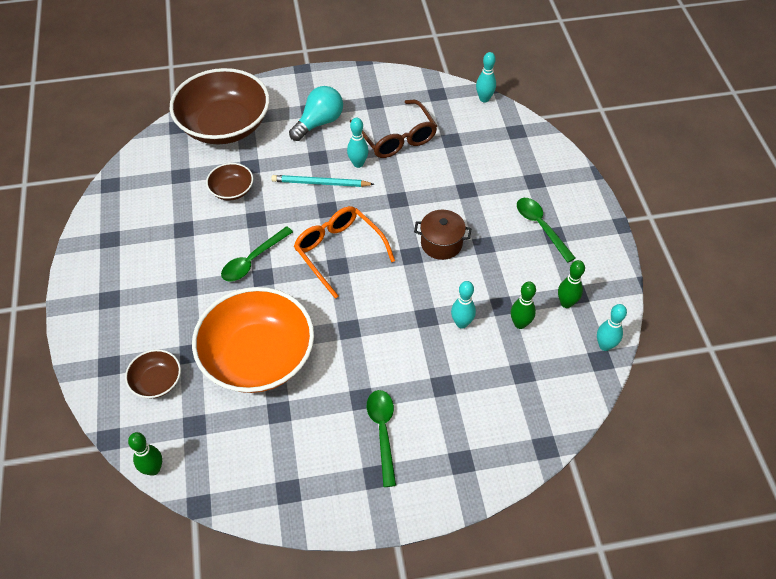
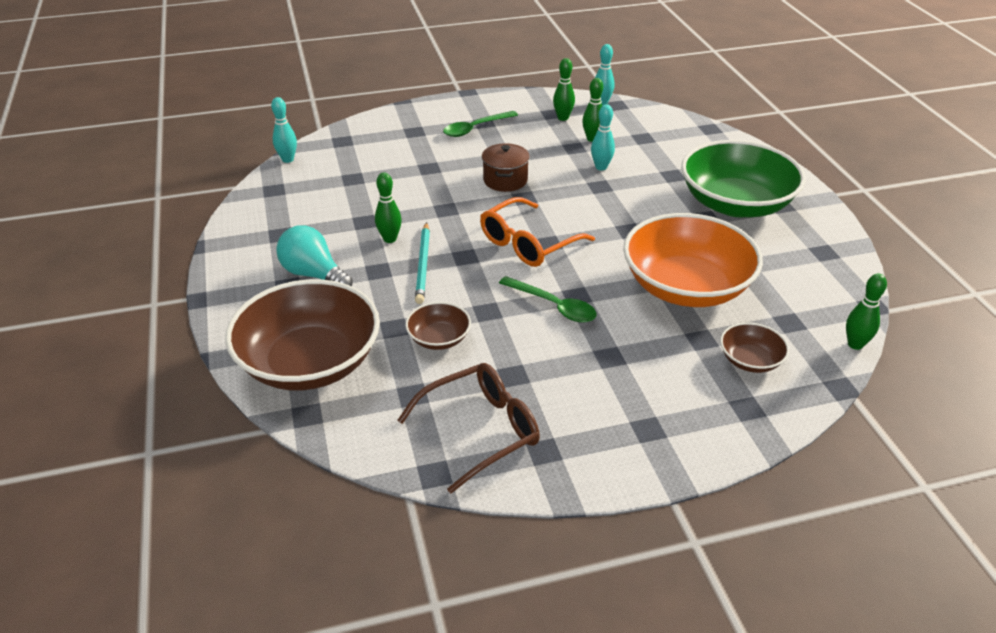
camera: 95 degrees left, 15 degrees down
turquoise bowling pin [347,118,369,168] -> green bowling pin [375,172,402,243]
brown glasses [350,100,437,158] -> brown glasses moved to [397,363,540,494]
green spoon [367,390,396,487] -> green bowl [681,140,805,217]

